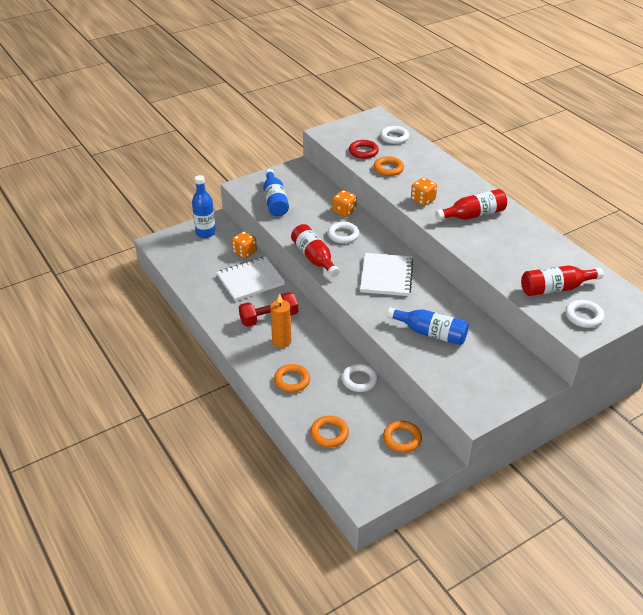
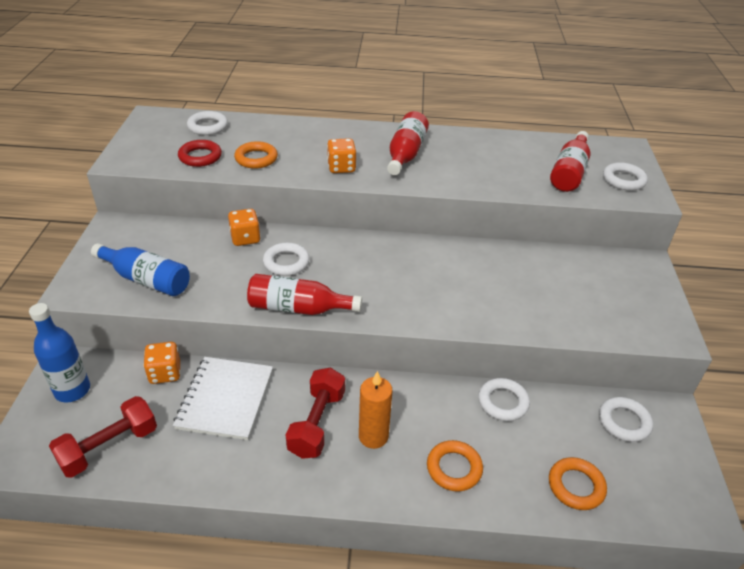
camera: 55 degrees left, 0 degrees up
white notebook [360,253,413,296] -> none
orange ring [383,421,422,453] -> white ring [599,397,653,442]
blue bottle [387,307,469,345] -> none
none -> red dumbbell [49,396,157,478]

